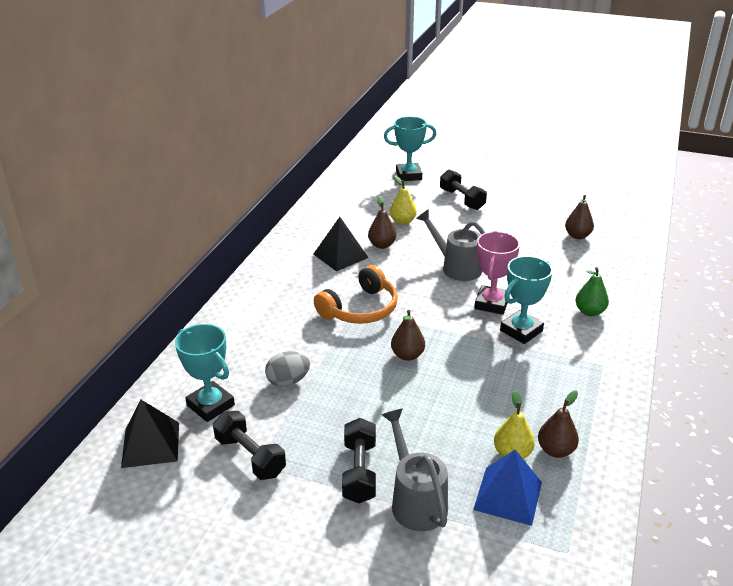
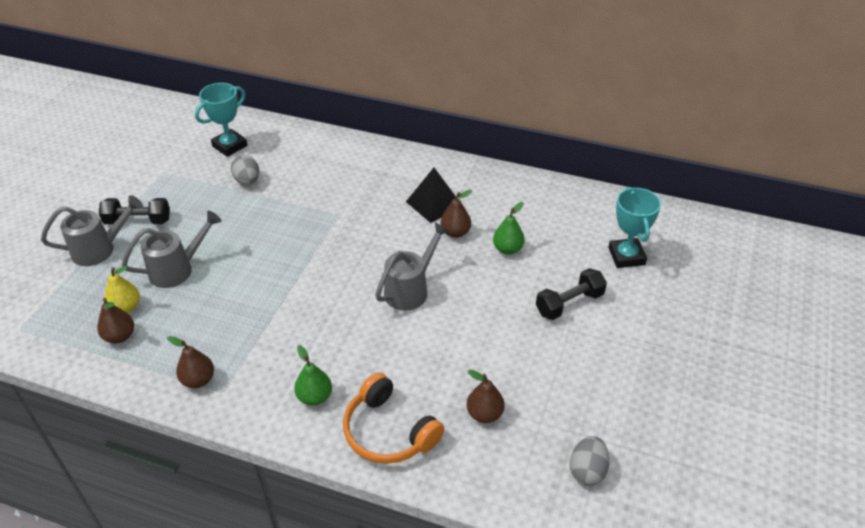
camera: 90 degrees right, 10 degrees up
black pyramid [121,400,179,468] -> none
black dumbbell [213,411,286,480] -> none
orange headphones [314,265,398,324] -> orange headphones moved to [343,372,444,464]
yellow pear [390,175,417,225] -> green pear [493,202,525,255]
brown pear [391,310,425,361] -> brown pear moved to [167,336,214,388]
blue pyramid [473,450,542,526] -> none
pink trophy [474,231,520,315] -> none
turquoise trophy [500,256,553,344] -> none
none -> grey watering can [122,211,222,288]
none -> grey egg [570,436,610,486]

